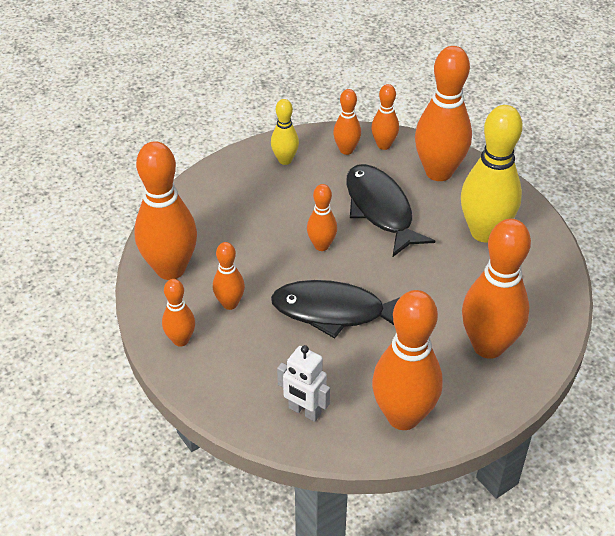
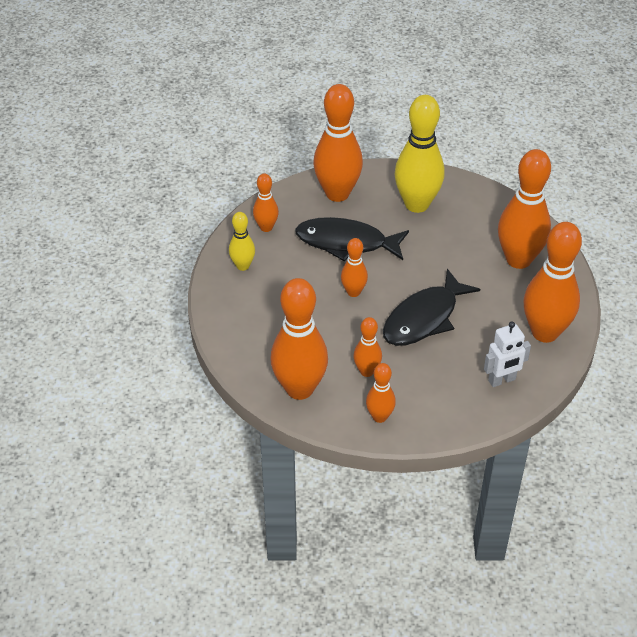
camera: 55 degrees left, 0 degrees up
orange bowling pin [371,84,399,150] -> none

